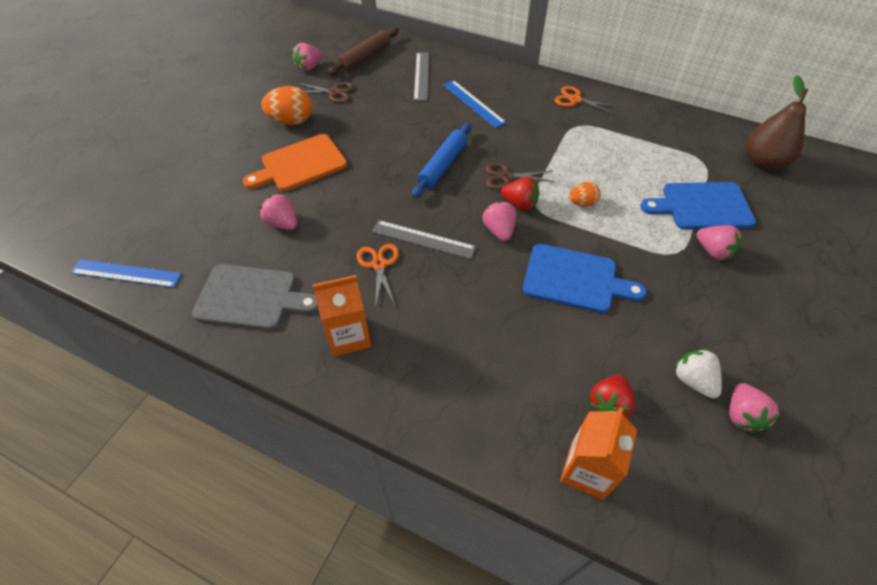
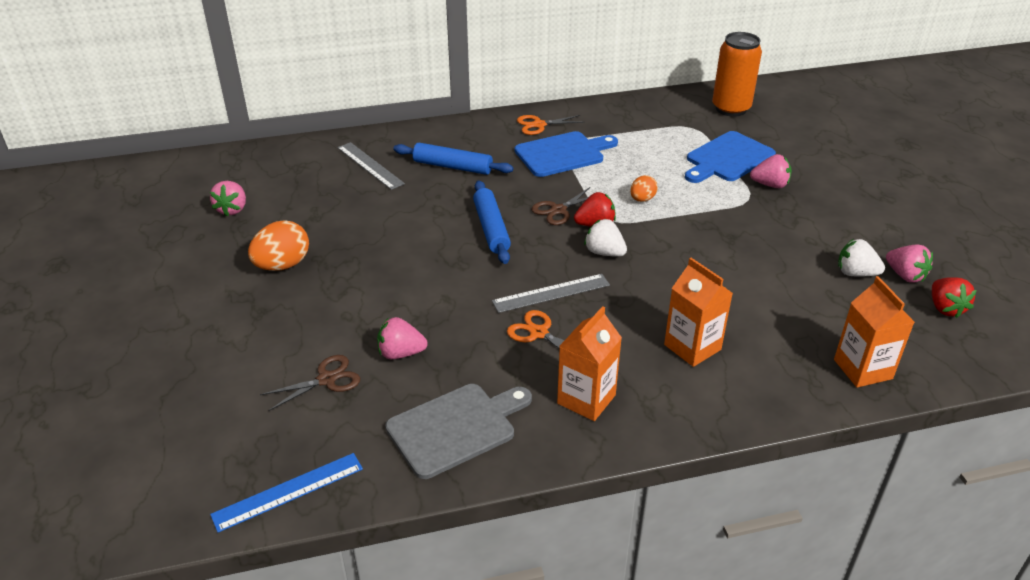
camera: 40 degrees left, 15 degrees down
orange cutting board [243,134,347,191] -> none
brown scissors [297,82,354,103] -> brown scissors moved to [260,355,360,411]
brown rolling pin [328,28,399,75] -> none
blue ruler [443,80,506,128] -> blue rolling pin [393,143,513,175]
pink strawberry [482,201,516,241] -> white strawberry [584,219,627,257]
blue cutting board [523,244,646,313] -> blue cutting board moved to [515,131,618,177]
red strawberry [590,375,635,417] -> red strawberry moved to [932,277,977,318]
brown pear [746,75,808,170] -> orange can [712,32,762,117]
none -> orange carton [664,258,733,367]

